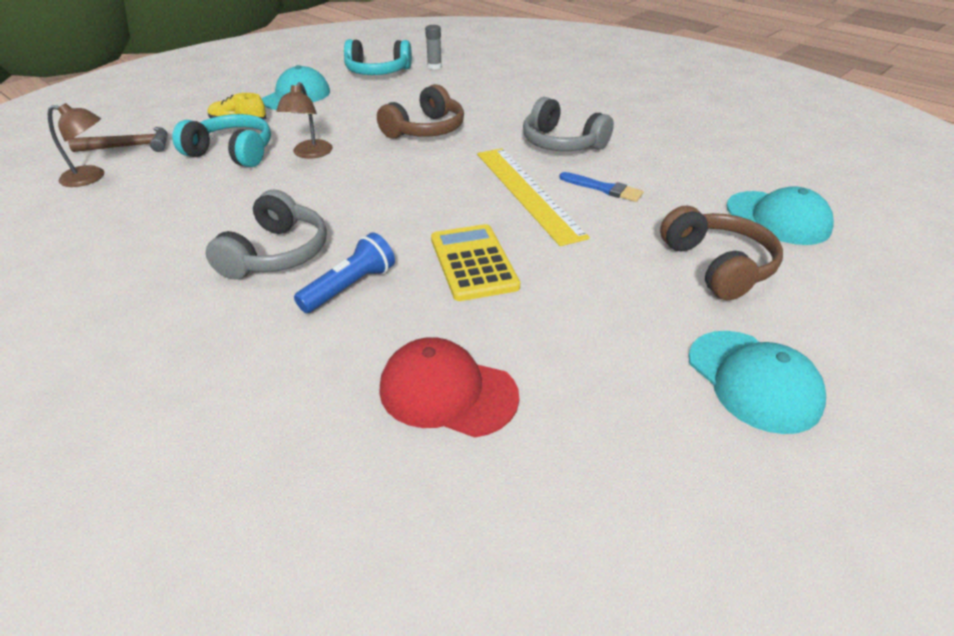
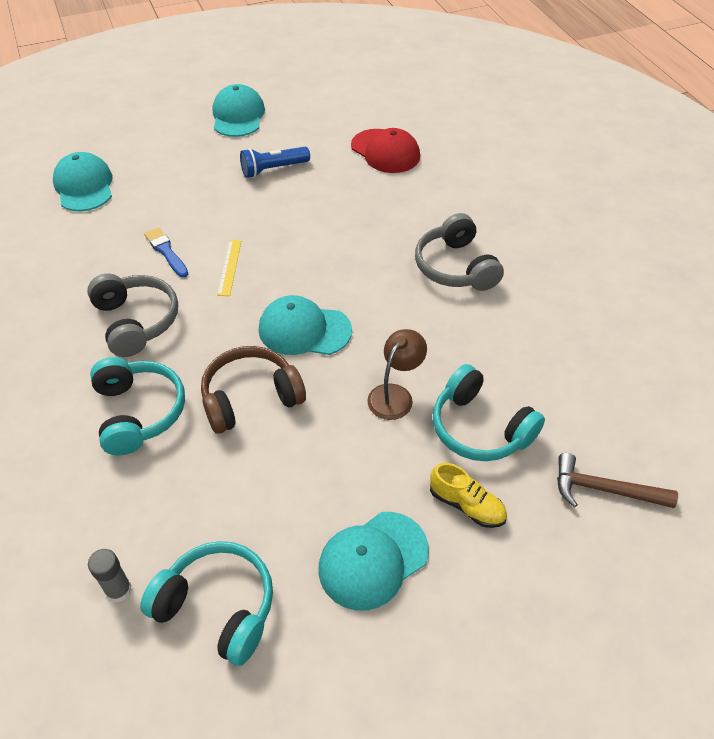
camera: 155 degrees left, 10 degrees up
brown lamp [48,103,104,187] -> none
grey headphones [206,190,327,279] -> grey headphones turned 60 degrees counterclockwise [415,213,504,291]
blue flashlight [294,232,395,313] -> blue flashlight moved to [240,147,310,178]
yellow calculator [431,224,520,301] -> none
yellow ruler [477,148,590,246] -> yellow ruler [217,240,241,296], size x0.46
brown headphones [660,206,783,300] -> none
none -> turquoise headphones [90,357,185,455]
none -> turquoise cap [259,295,352,355]

